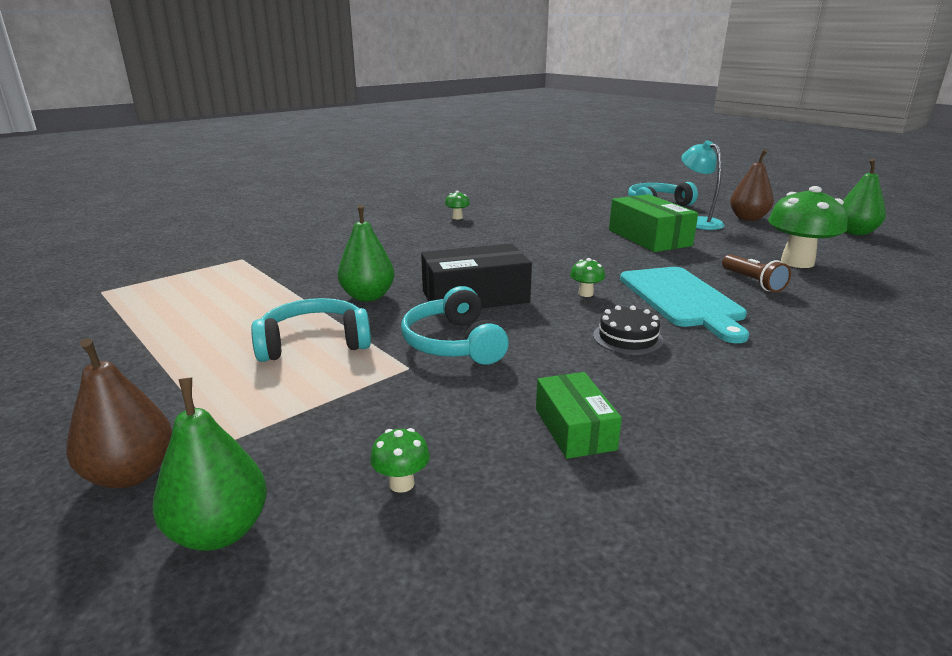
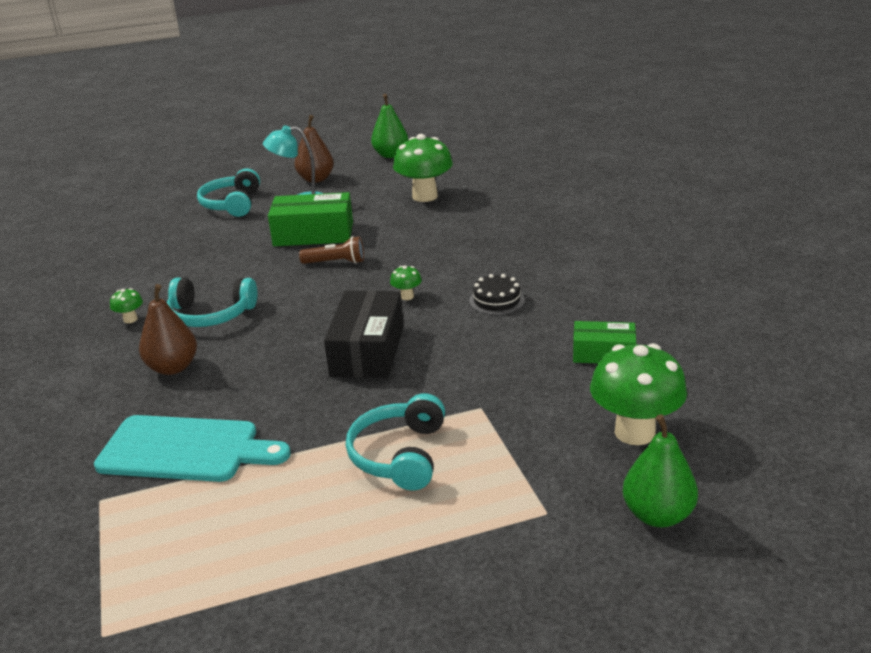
camera: 65 degrees left, 5 degrees up
brown pear [66,338,172,488] -> brown pear moved to [139,284,197,375]
green pear [338,204,395,302] -> none
green mushroom [370,428,430,493] -> green mushroom [590,343,687,445], size x2.29
turquoise headphones [401,286,509,365] -> turquoise headphones moved to [167,278,257,327]
turquoise cutting board [620,267,749,343] -> turquoise cutting board moved to [94,415,291,482]
brown flashlight [722,254,791,292] -> brown flashlight moved to [299,236,364,264]

